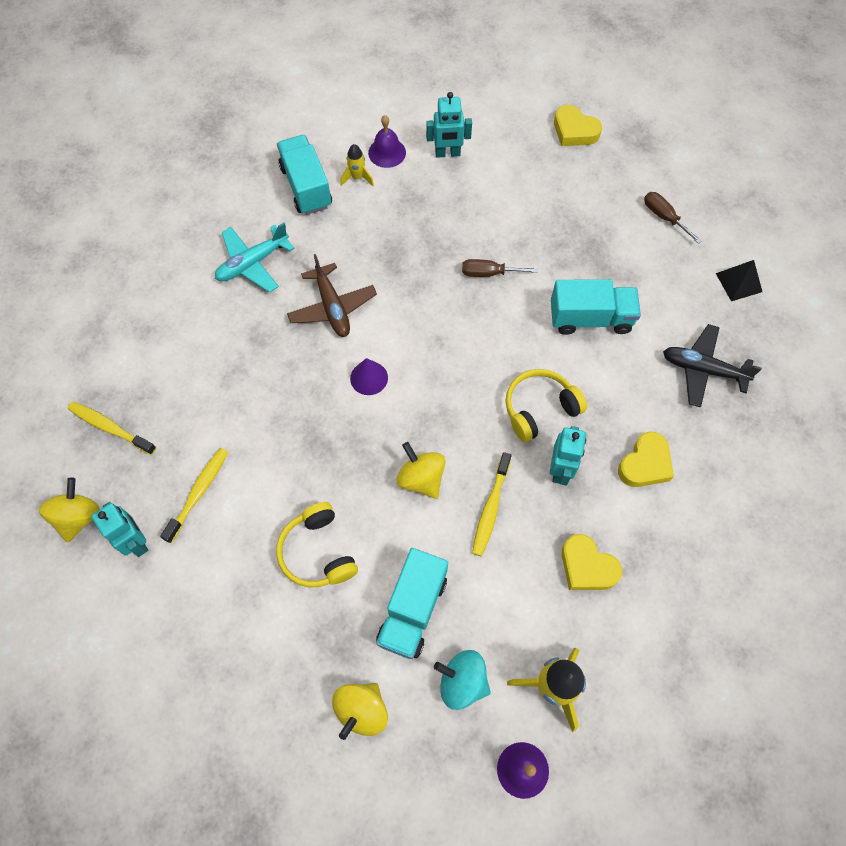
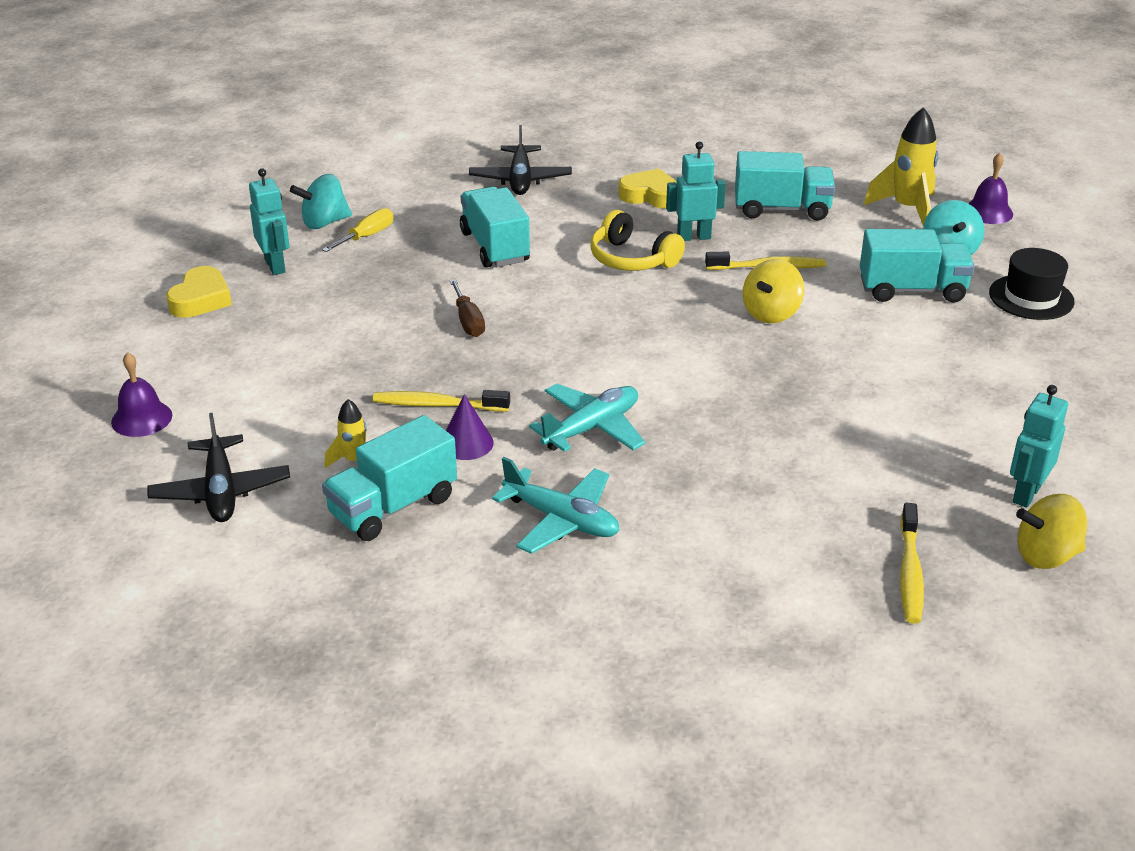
camera: 110 degrees left, 30 degrees down
yellow toothbrush [160,448,228,543] -> yellow toothbrush moved to [373,390,510,411]
yellow headphones [276,502,358,587] -> none
brown plane [287,254,377,337] -> turquoise plane [529,384,645,452]
yellow spinning top [332,683,388,740] -> black hat [989,248,1075,320]
purple cone [350,358,388,395] -> purple cone moved to [446,394,494,460]
purple bell [368,115,406,168] -> purple bell moved to [111,352,172,437]
turquoise robot [426,92,472,158] -> turquoise robot moved to [249,168,289,275]
yellow heart [562,534,622,590] -> turquoise truck [735,151,835,221]
brown screwdriver [644,192,702,244] -> turquoise spinning top [290,174,352,229]
black pyramid [716,260,762,301] -> none
none -> black plane [147,413,290,522]
none -> yellow screwdriver [322,208,394,252]

